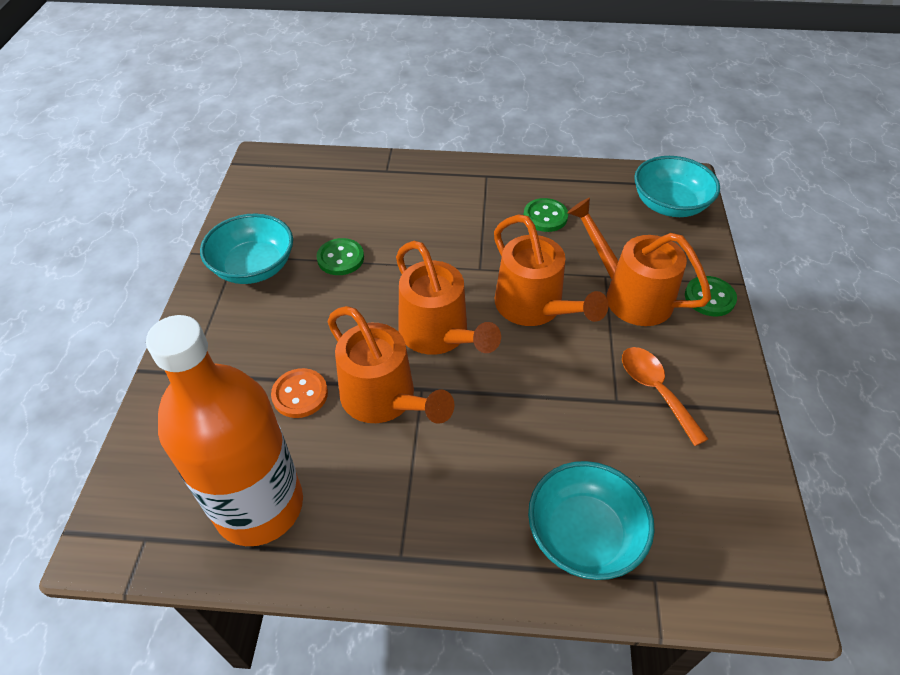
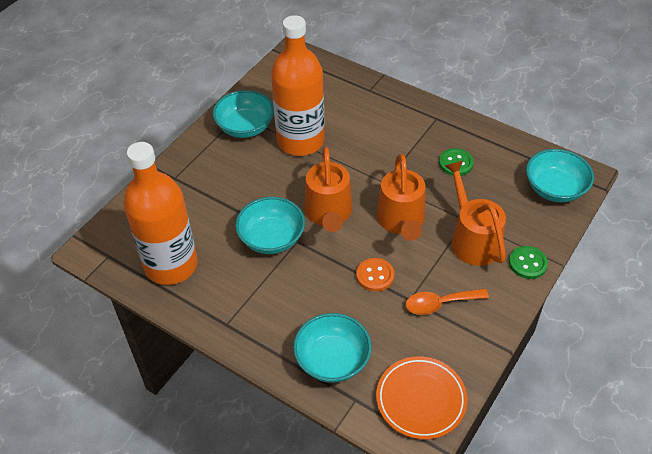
camera: 30 degrees right, 0 degrees up
orange button [271,368,328,418] -> orange button moved to [356,258,394,292]
green button [316,238,364,275] -> orange bottle [271,15,325,156]
orange watering can [327,306,455,424] -> turquoise bowl [235,197,305,254]
orange spoon [622,347,708,446] -> orange spoon turned 105 degrees counterclockwise [406,289,489,315]
none -> orange plate [376,356,467,440]

